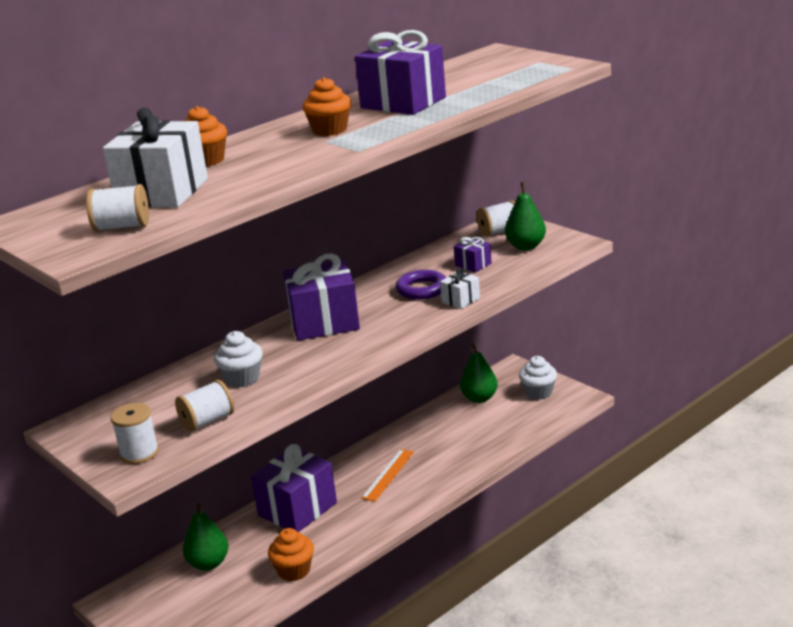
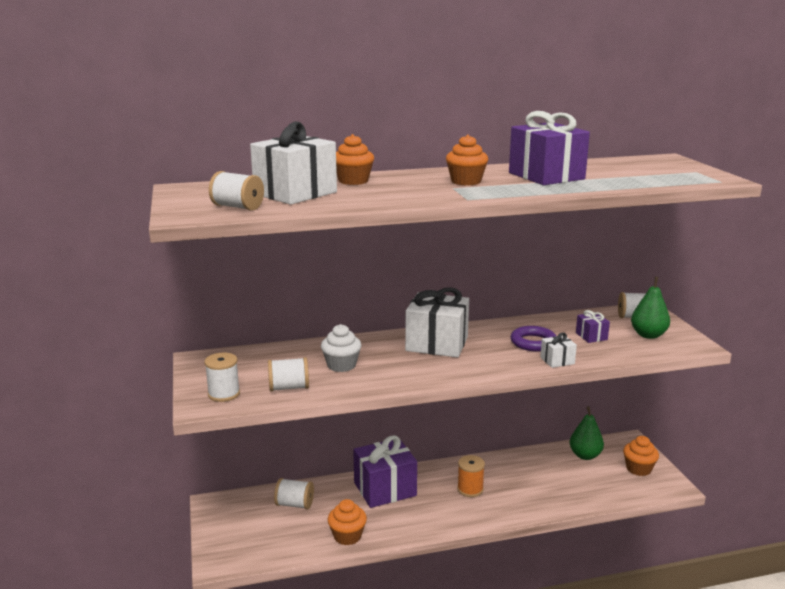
camera: 25 degrees right, 5 degrees down
green pear [183,503,229,571] -> white spool [274,478,314,510]
purple gift [283,254,360,341] -> white gift [405,287,469,358]
orange ruler [361,449,414,502] -> orange spool [457,455,485,497]
white cupcake [519,356,557,400] -> orange cupcake [623,436,659,476]

